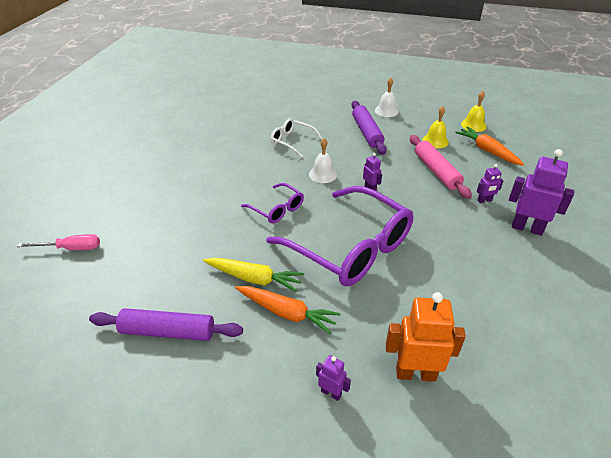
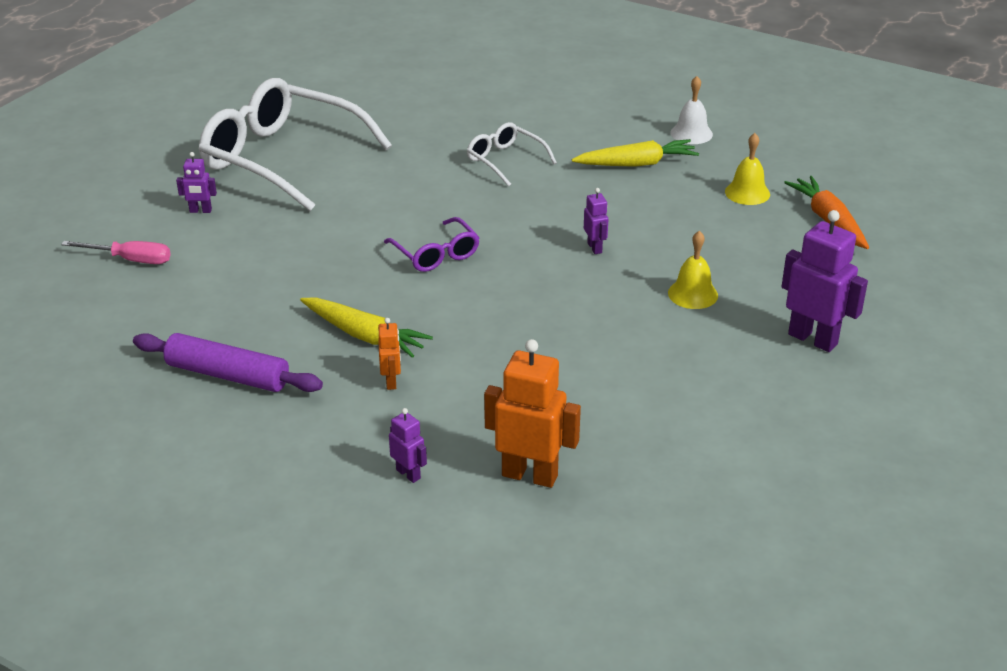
camera: 15 degrees right, 5 degrees down
orange carrot [235,286,341,335] -> orange robot [378,318,401,390]
purple glasses [267,186,413,286] -> none
white bell [309,138,337,183] -> none
purple rolling pin [351,101,386,155] -> yellow carrot [572,139,699,167]
pink rolling pin [410,135,472,199] -> none
yellow bell [461,91,487,132] -> yellow bell moved to [668,231,718,309]
purple robot [477,164,504,203] -> purple robot moved to [176,152,217,213]
none -> white glasses [199,78,392,211]

